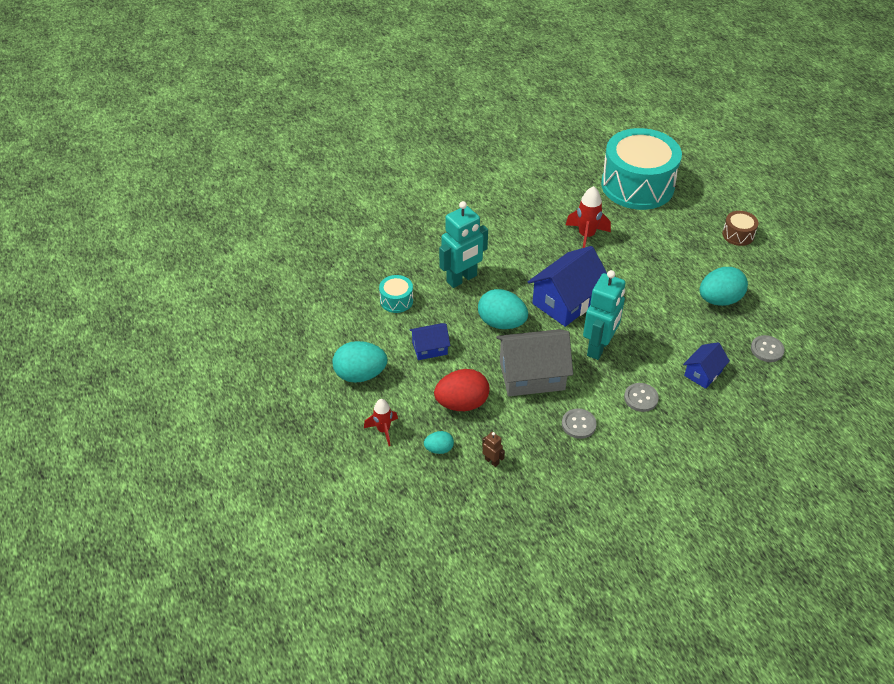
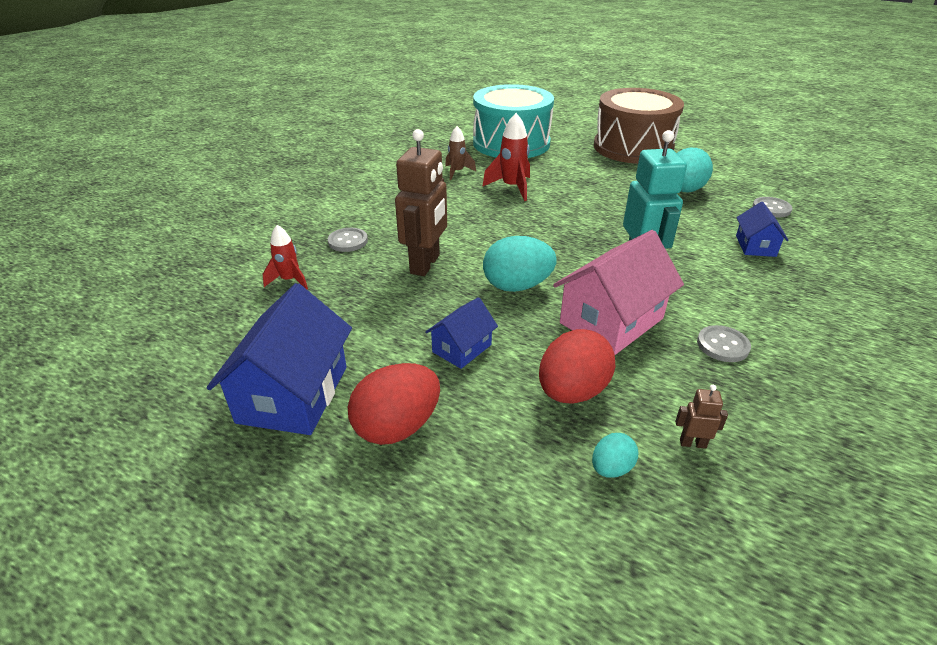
camera: 35 degrees left, 10 degrees down
turquoise egg [333,341,387,383] -> red egg [348,363,440,445]
red rocket [364,399,398,446] -> red rocket moved to [263,225,308,289]
turquoise drum [379,275,413,313] -> none
turquoise robot [439,201,488,288] -> brown robot [395,129,447,276]
grey house [496,329,573,396] -> pink house [553,230,684,355]
blue house [528,246,607,327] -> blue house moved to [206,283,352,435]
grey button [624,383,659,412] -> grey button moved to [328,228,368,252]
brown drum [722,211,758,246] -> brown drum [594,88,684,164], size x2.44
none -> brown rocket [445,126,476,180]

